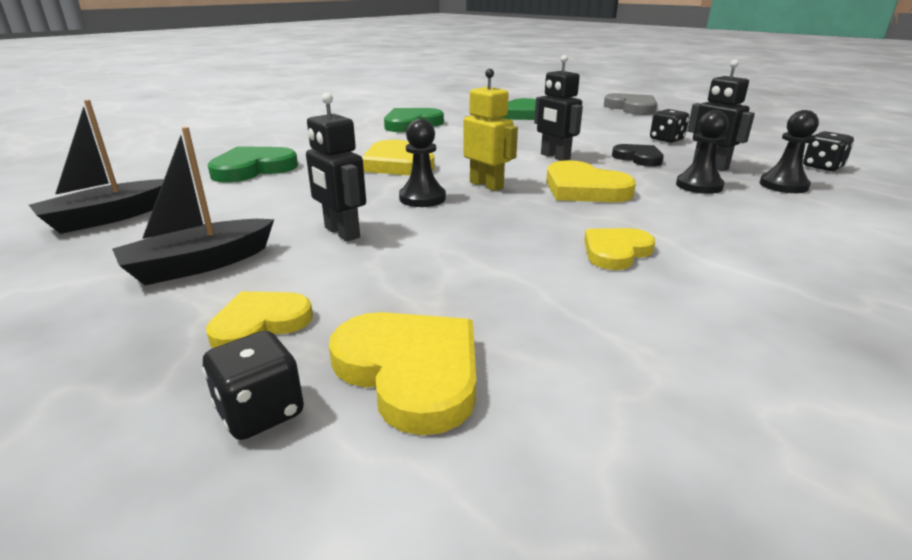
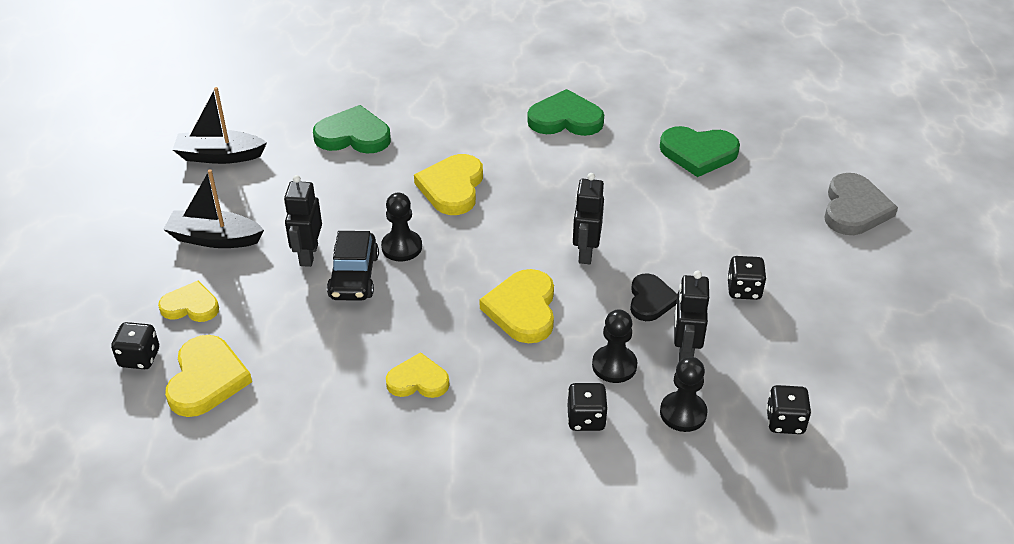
camera: 45 degrees right, 15 degrees up
yellow robot [463,69,518,191] -> none
none -> black car [327,231,379,301]
none -> black dice [568,383,608,431]

